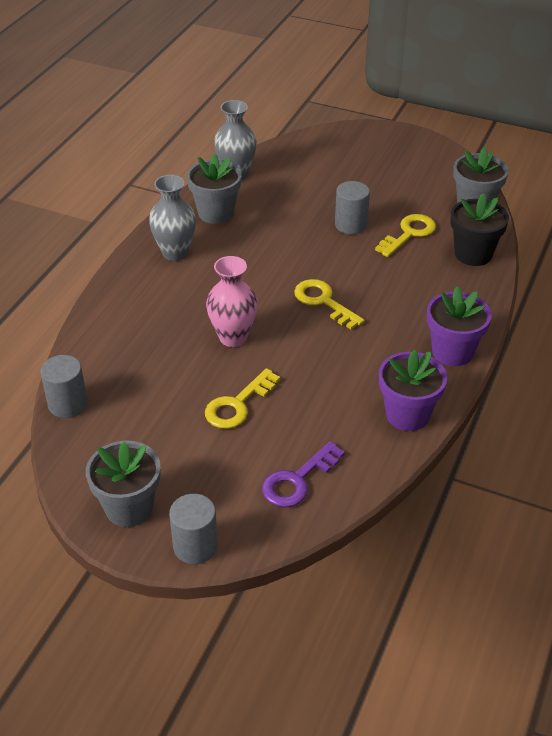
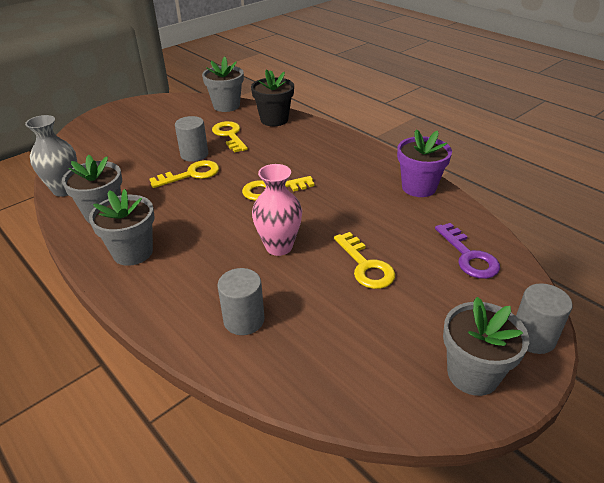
camera: 65 degrees left, 5 degrees down
grey cylinder [40,355,88,418] -> grey cylinder moved to [217,268,264,335]
grey vase [149,175,196,261] -> grey flower pot [89,189,155,266]
purple flower pot [427,286,492,366] -> none
none -> yellow key [150,160,219,188]

